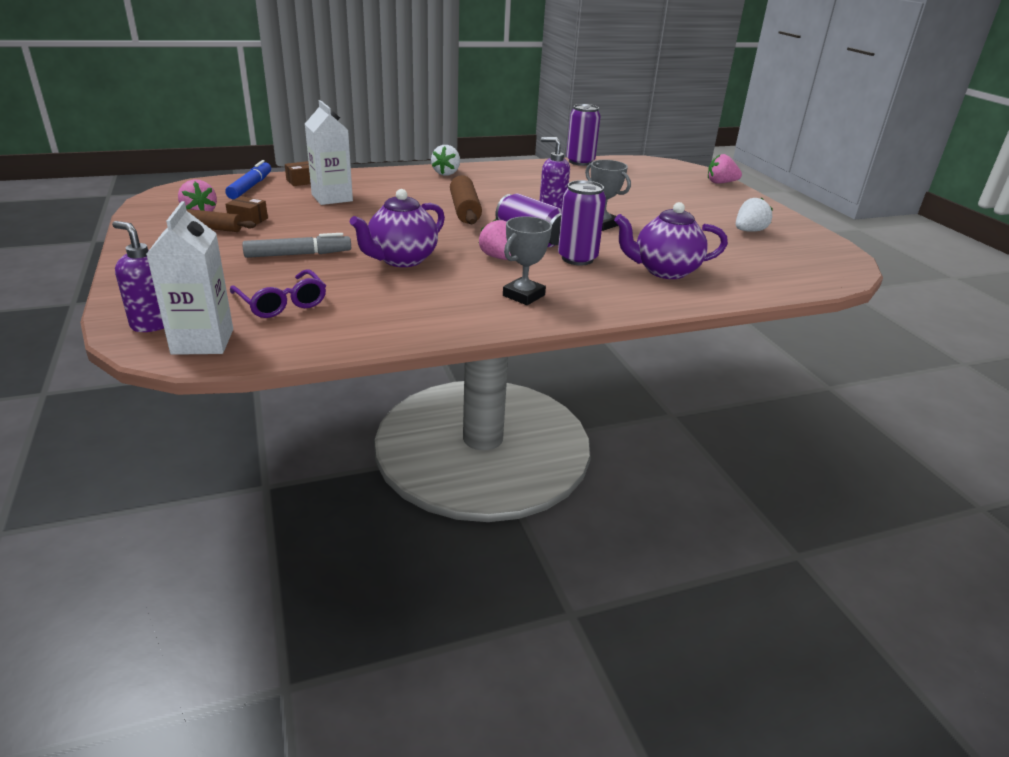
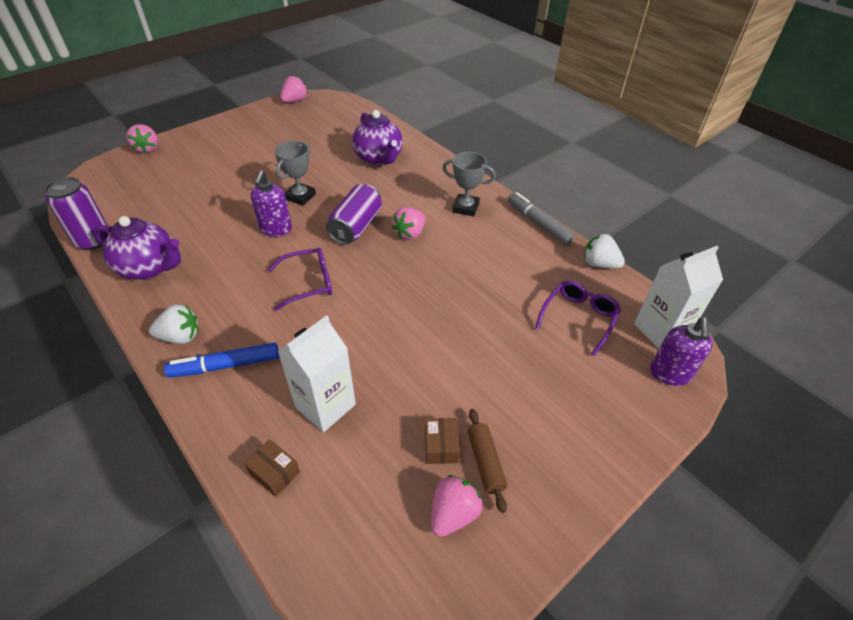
camera: 110 degrees left, 15 degrees up
blue marker [225,160,271,199] -> blue marker moved to [164,342,279,378]
grey marker [242,233,351,258] -> grey marker moved to [508,192,575,245]
purple teapot [350,189,445,267] -> purple teapot moved to [93,216,181,280]
brown rolling pin [450,175,482,224] -> purple glasses [268,248,332,311]
purple can [558,180,606,265] -> none
white strawberry [736,198,773,232] -> white strawberry moved to [584,234,625,268]
none -> pink strawberry [280,75,308,103]

